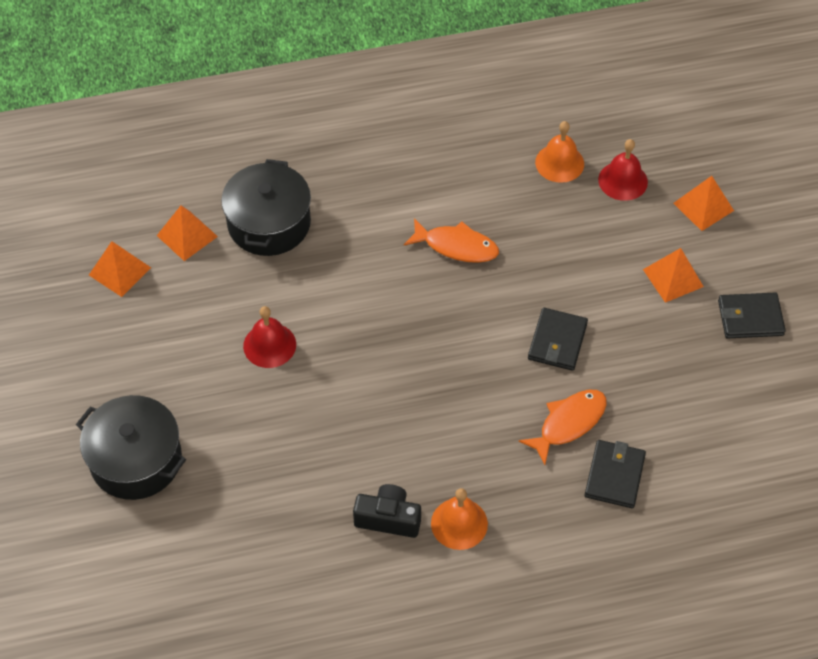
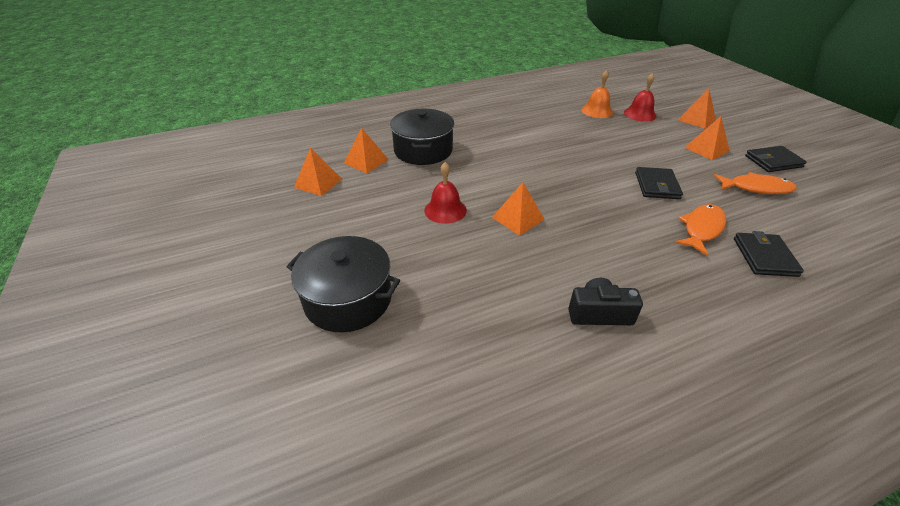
camera: 10 degrees left, 15 degrees down
orange fish [404,218,499,263] -> orange fish moved to [713,172,797,194]
orange bell [431,488,488,550] -> none
none -> orange pyramid [492,182,545,236]

